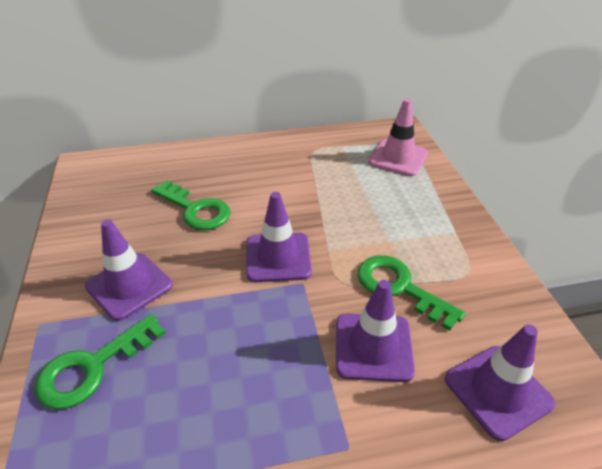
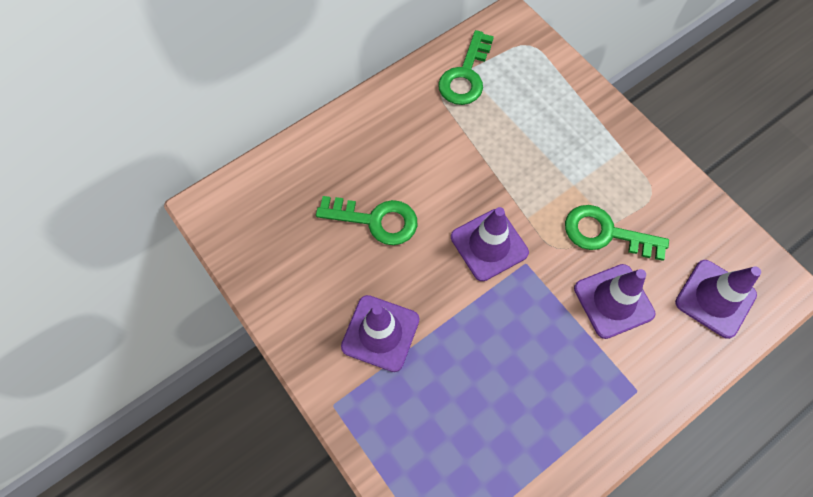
camera: 25 degrees left, 25 degrees up
green key [35,314,165,409] -> green key moved to [438,30,494,105]
pink traffic cone [368,98,428,176] -> none

